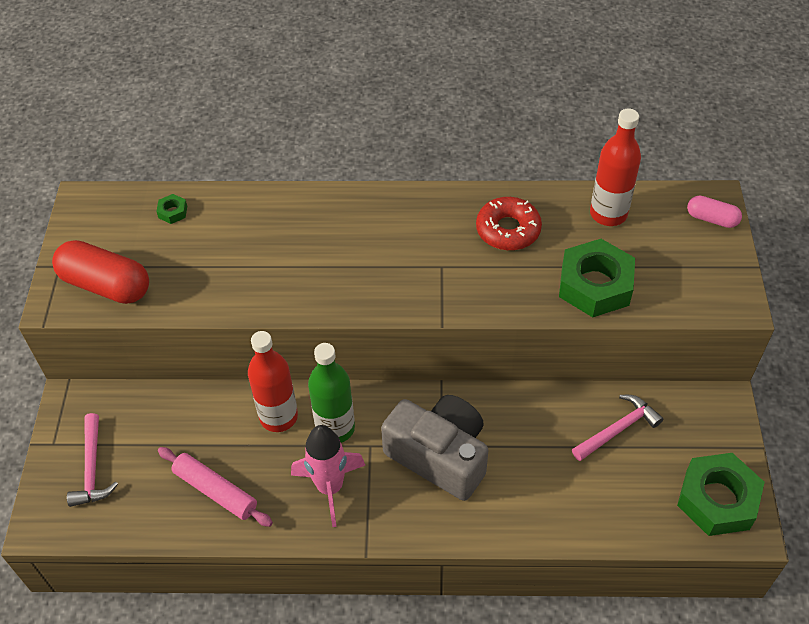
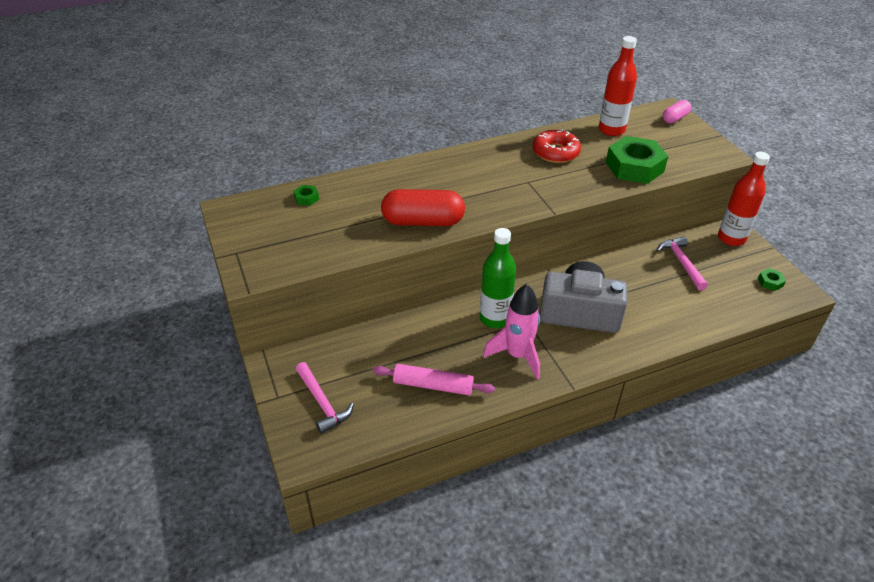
camera: 25 degrees left, 10 degrees down
red capsule [52,240,149,304] -> red capsule moved to [381,189,465,226]
red bottle [248,331,298,432] -> red bottle moved to [718,152,770,246]
pink hammer [572,395,663,461] -> pink hammer turned 45 degrees counterclockwise [657,237,708,291]
green nut [677,453,765,536] -> green nut [758,268,786,291], size x0.42
pink capsule [687,196,742,228] -> pink capsule turned 45 degrees counterclockwise [663,100,691,124]

